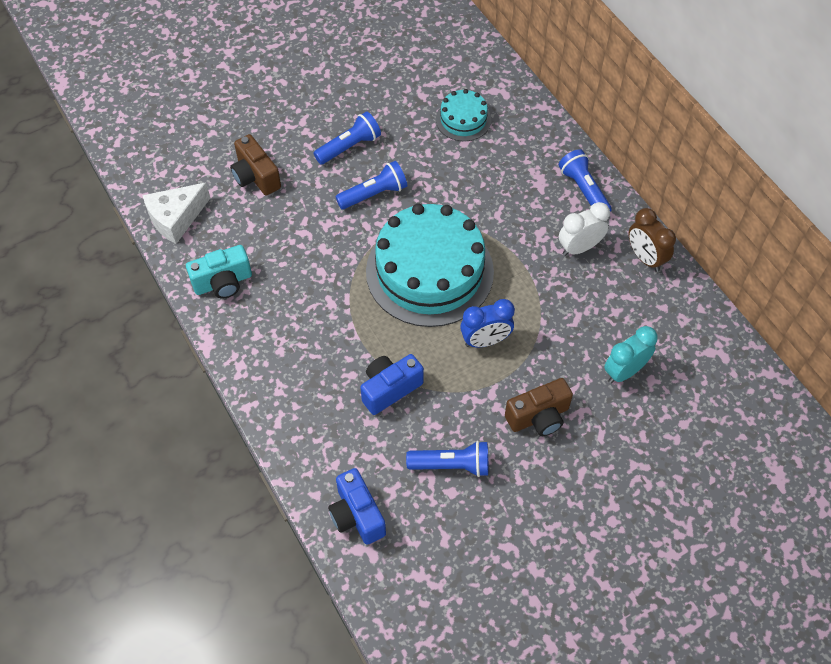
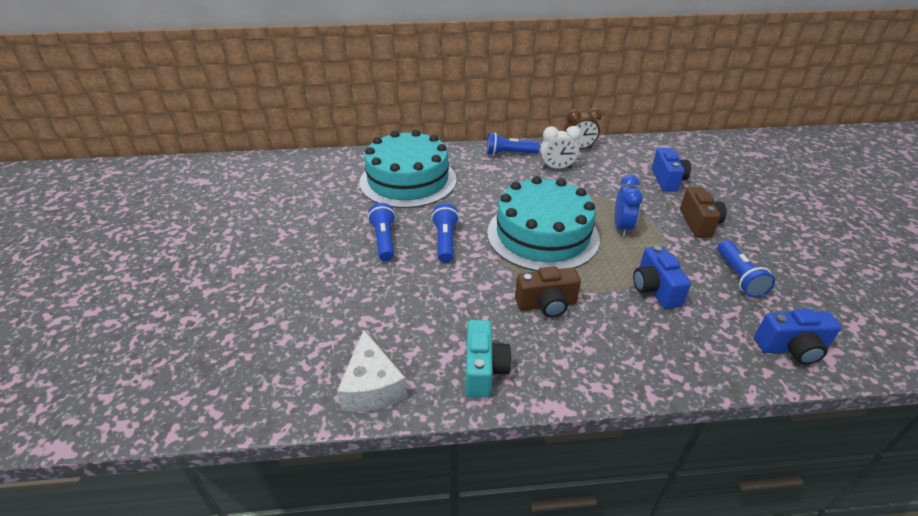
camera: 65 degrees left, 20 degrees down
brown camera [230,134,281,196] -> brown camera moved to [515,266,581,318]
blue flashlight [406,441,488,477] -> blue flashlight turned 150 degrees clockwise [718,240,775,298]
turquoise cake [436,89,491,141] -> turquoise cake [359,130,457,208], size x2.10
white clock [559,202,610,256] -> white clock turned 90 degrees counterclockwise [541,126,581,169]
turquoise clock [604,326,657,383] -> blue camera [652,148,691,192]

